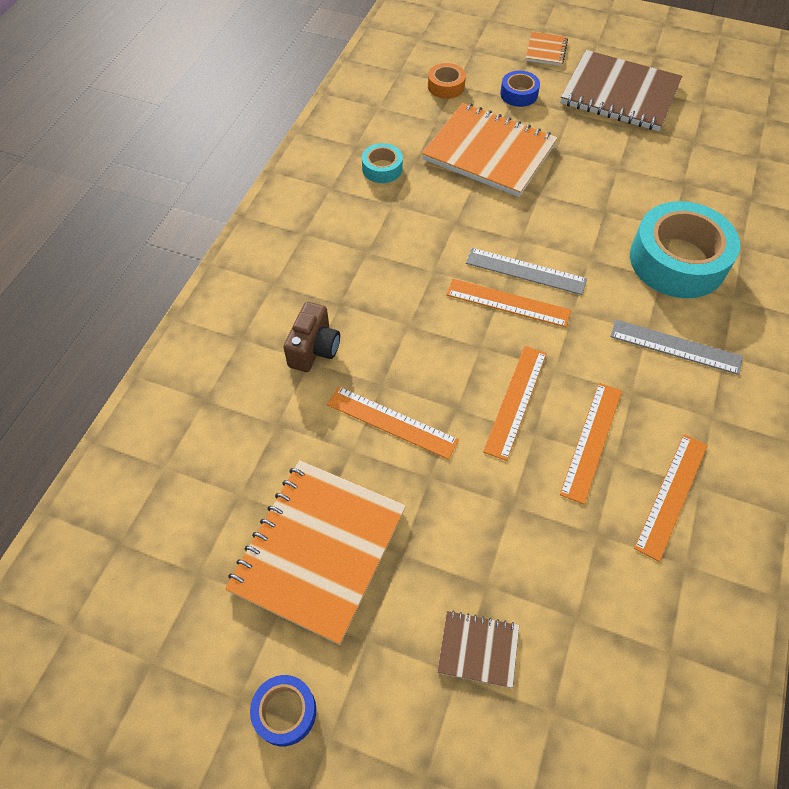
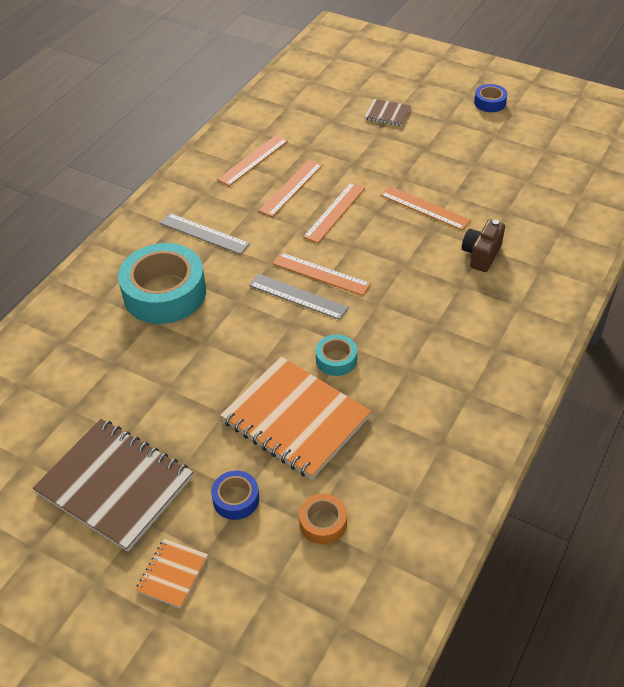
camera: 170 degrees left, 10 degrees down
orange notebook [225,460,406,645] -> none
turquoise tape [362,143,403,183] -> turquoise tape moved to [316,335,357,376]

